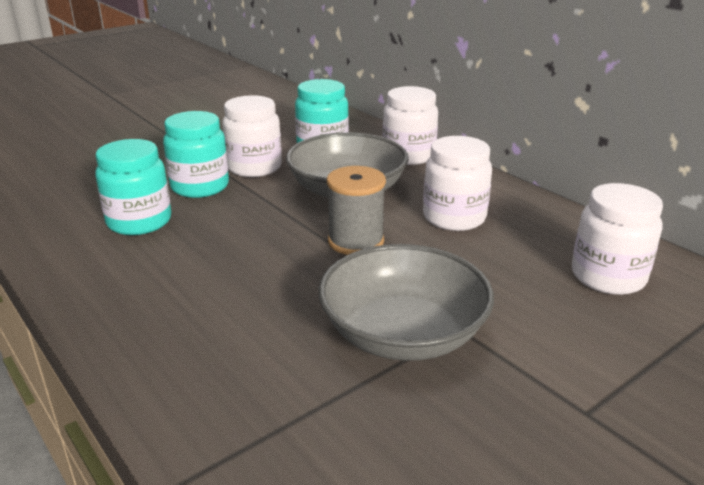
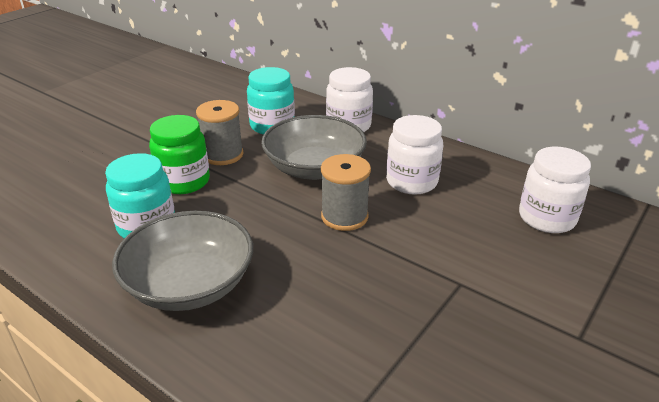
camera: 15 degrees left, 5 degrees up
turquoise jar [163,111,229,198] -> green jar [149,115,210,194]
white jar [222,95,282,177] -> grey spool [196,100,243,165]
grey bowl [319,244,494,361] -> grey bowl moved to [112,211,253,311]

